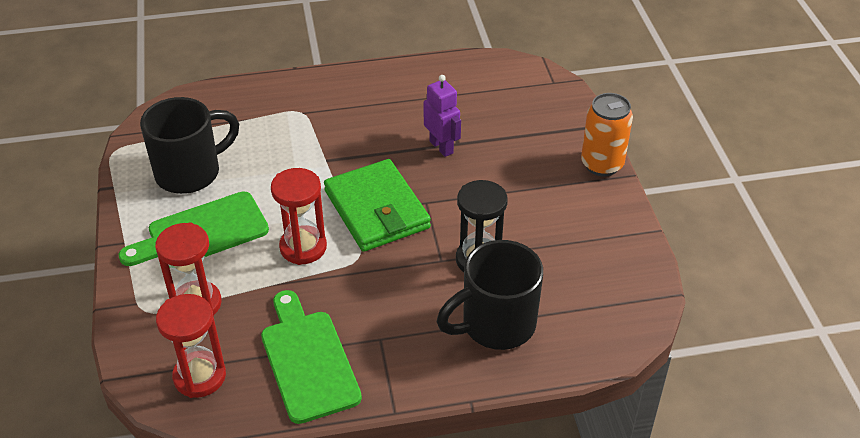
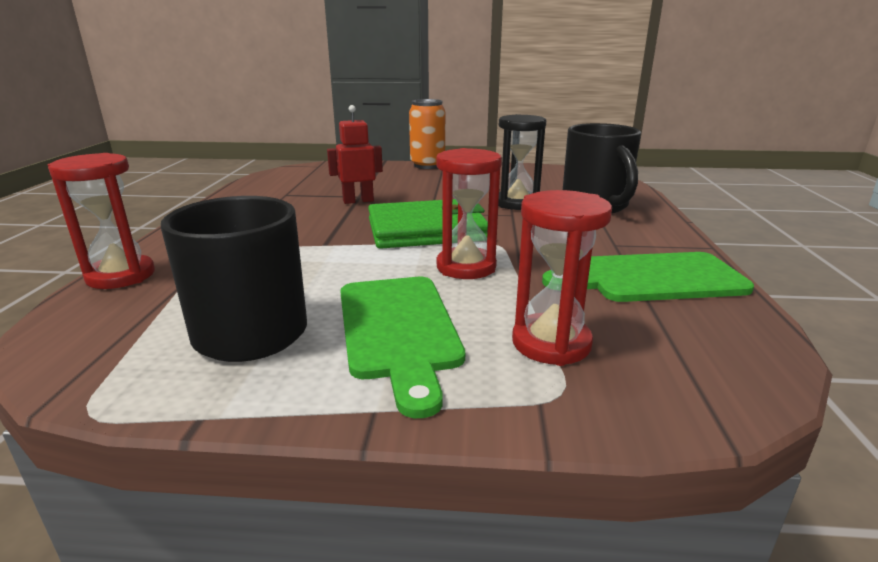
camera: 75 degrees left, 20 degrees down
red hourglass [156,294,226,398] -> red hourglass moved to [47,153,155,289]
purple robot [424,75,461,157] -> red robot [327,105,383,204]

